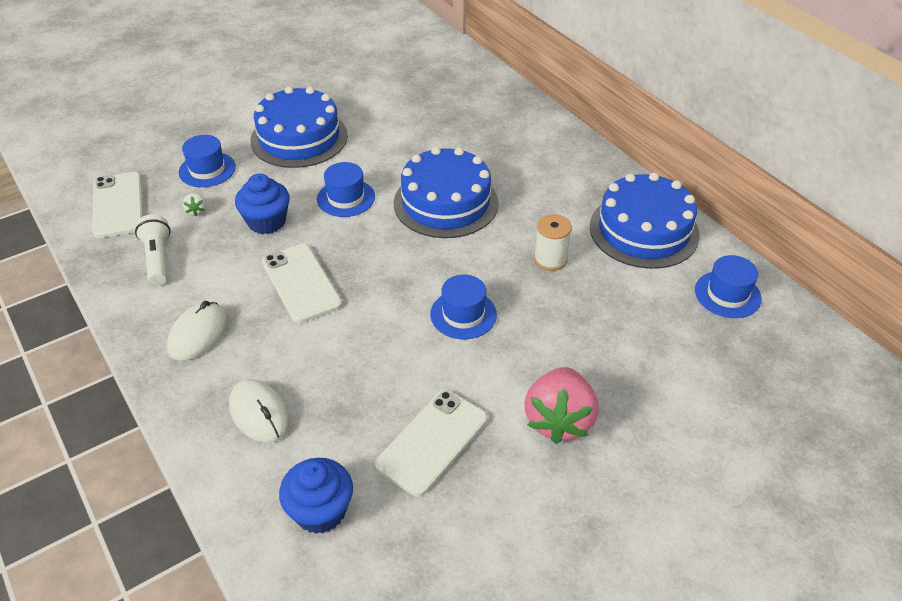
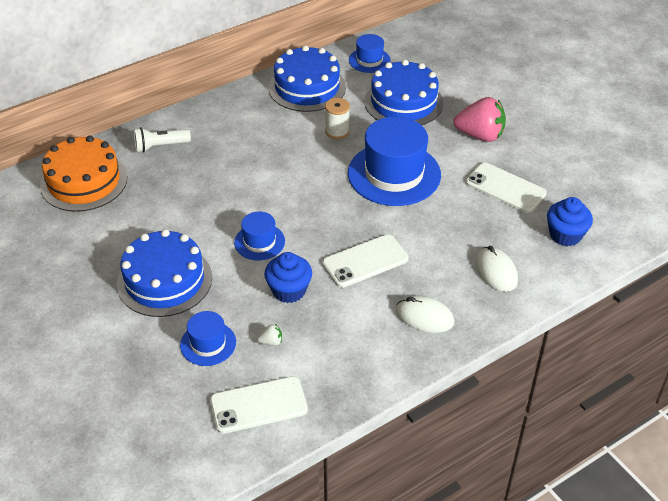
camera: 90 degrees left, 0 degrees up
white flashlight [135,214,171,285] -> white flashlight moved to [134,127,191,153]
white mouse [229,379,290,442] -> white mouse turned 75 degrees counterclockwise [475,246,518,292]
blue cake [394,147,499,238] -> blue cake moved to [364,60,443,125]
blue hat [430,275,497,339] -> blue hat [348,117,441,206], size x1.96
none -> orange cake [40,135,127,212]

